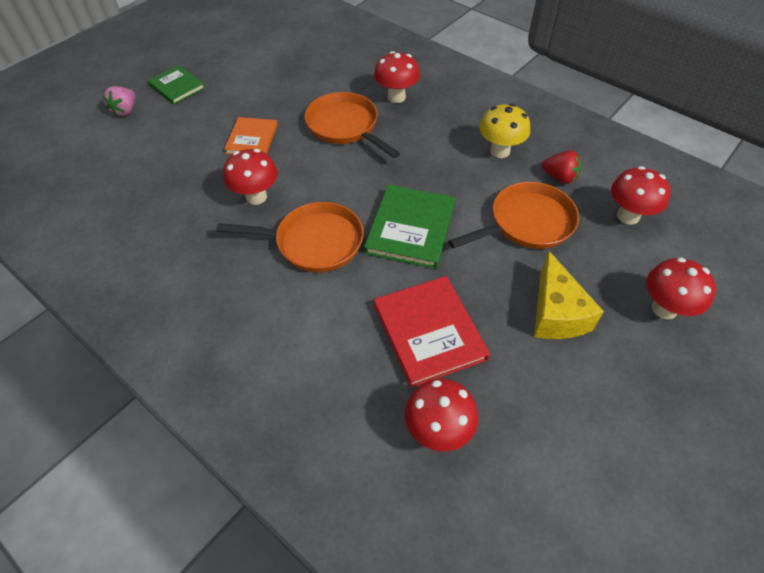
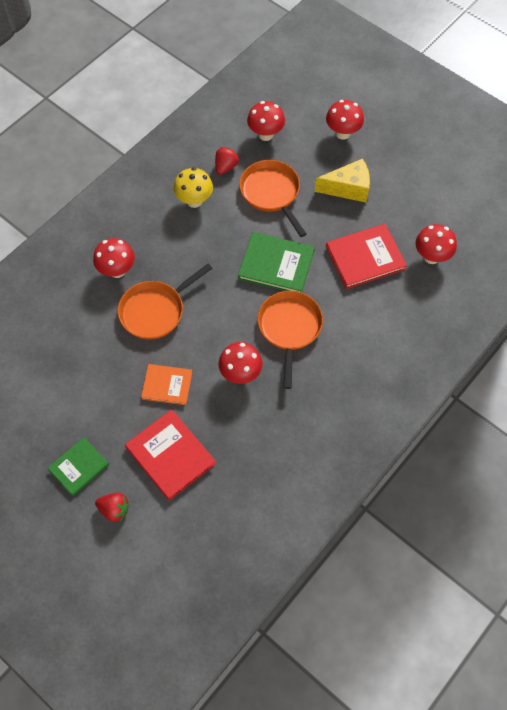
camera: 90 degrees left, 10 degrees up
pink strawberry [103,86,135,116] -> red strawberry [95,493,129,522]
none -> red book [125,409,216,501]

